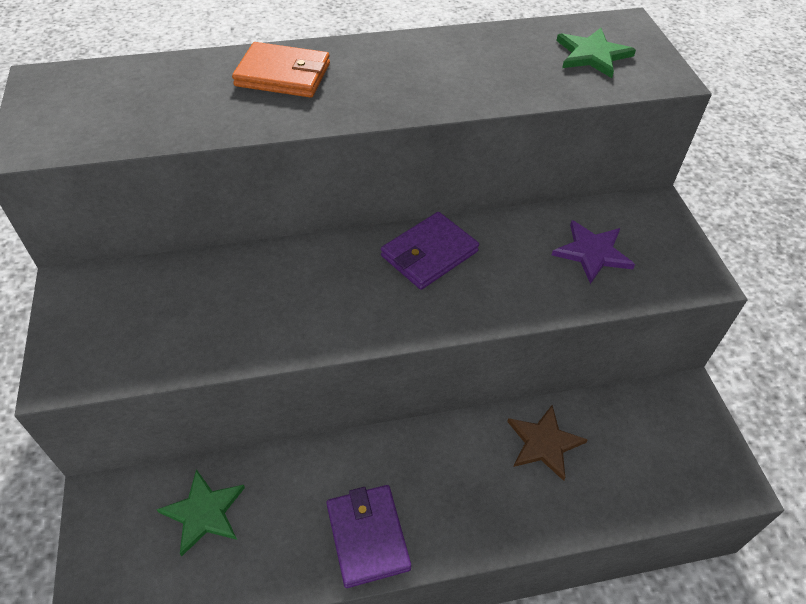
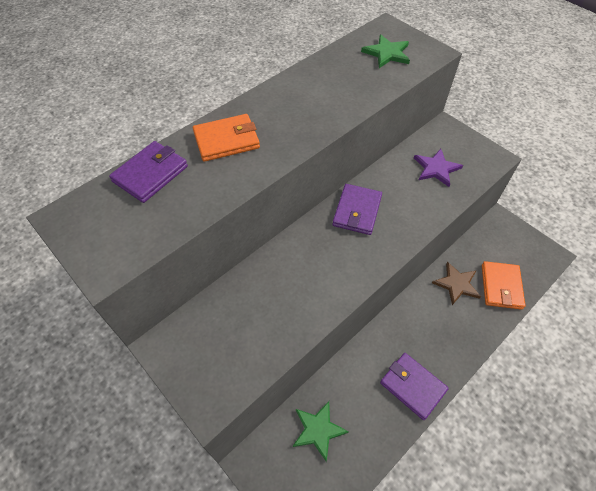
camera: 30 degrees left, 5 degrees up
none -> purple wallet [109,141,188,203]
none -> orange wallet [482,261,526,310]

